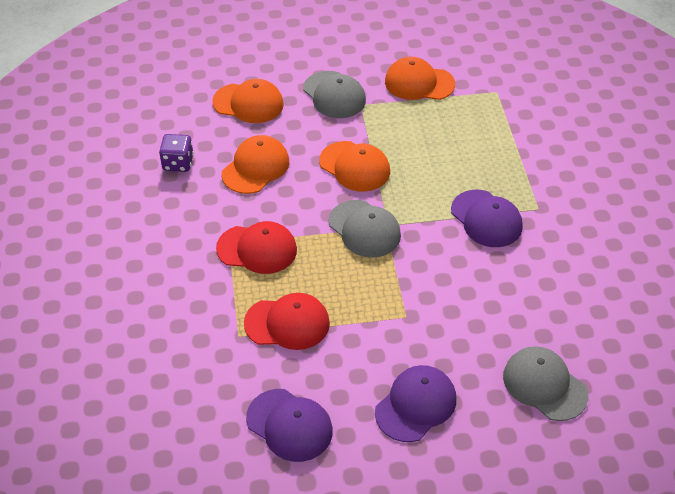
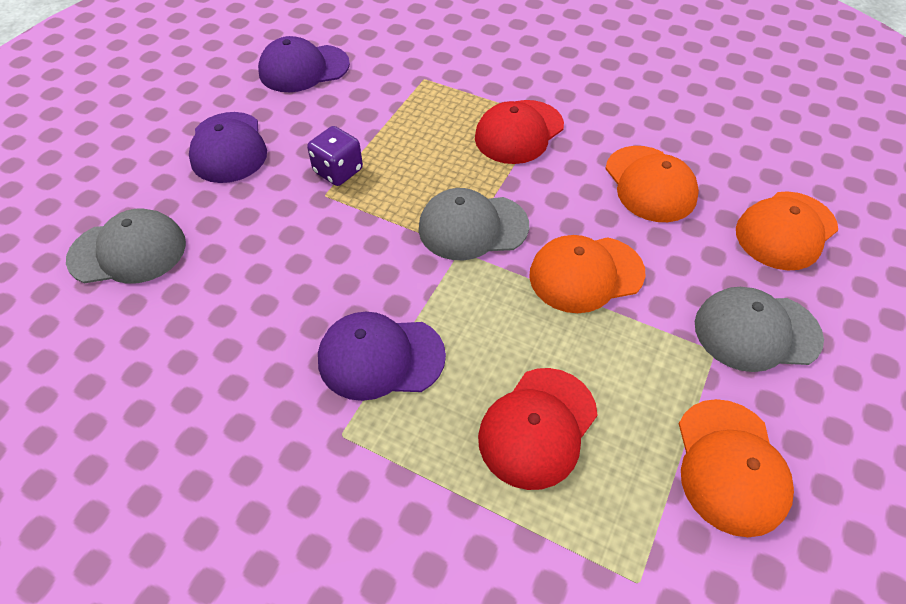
camera: 125 degrees right, 5 degrees up
purple dice [159,134,194,172] -> purple dice moved to [307,126,363,186]
red cap [244,293,330,350] -> red cap moved to [478,368,597,490]
orange cap [385,57,455,100] -> orange cap turned 135 degrees clockwise [679,399,794,537]

